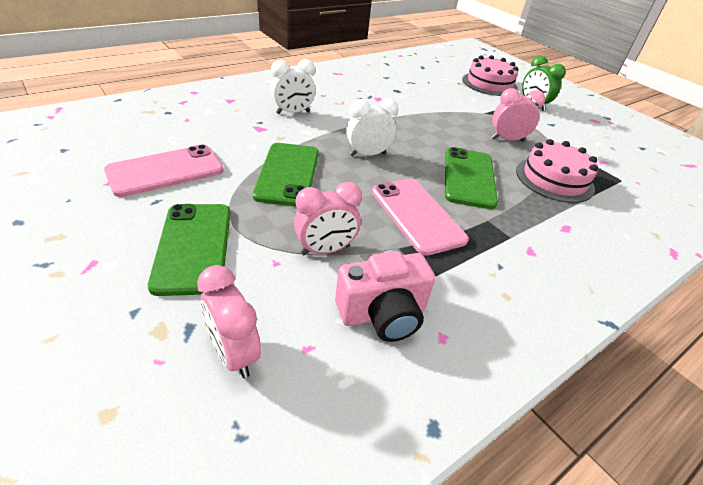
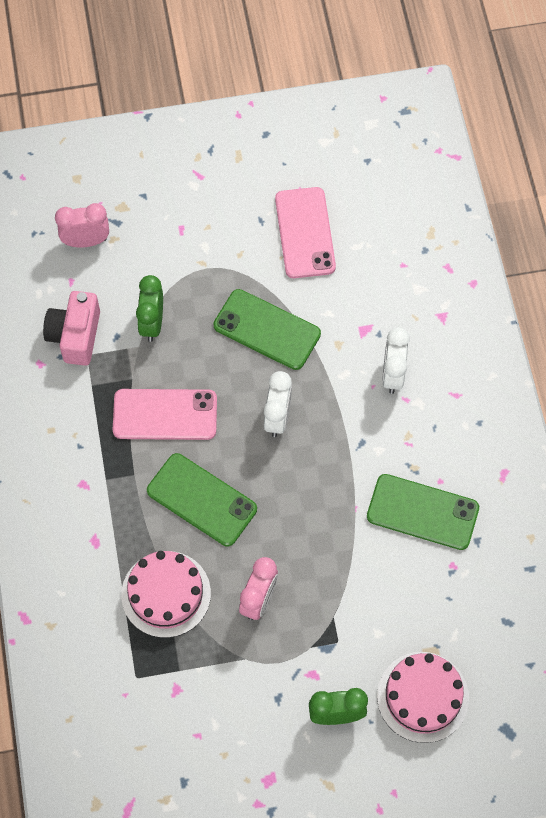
camera: 120 degrees right, 25 degrees up
green phone [148,204,231,296] -> green phone moved to [367,474,479,550]
pink clock [294,182,362,255] -> green clock [136,275,163,342]

